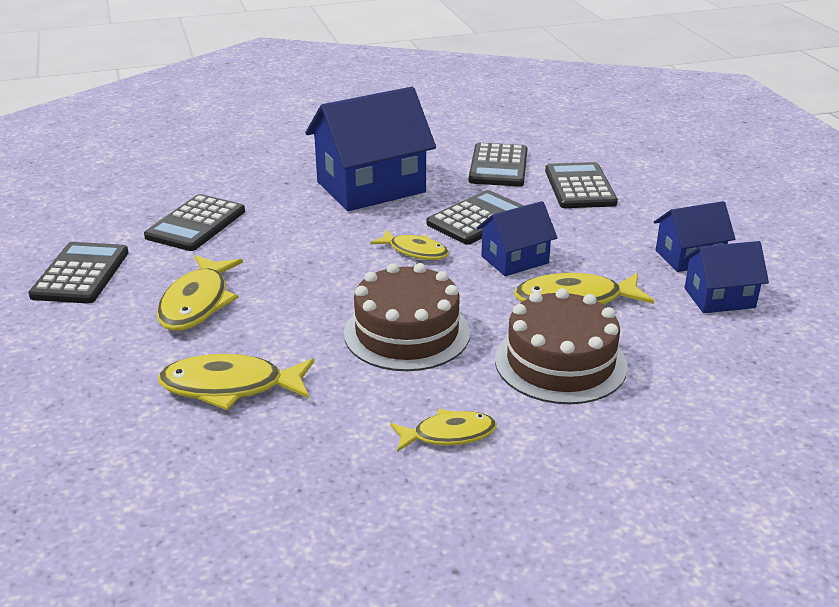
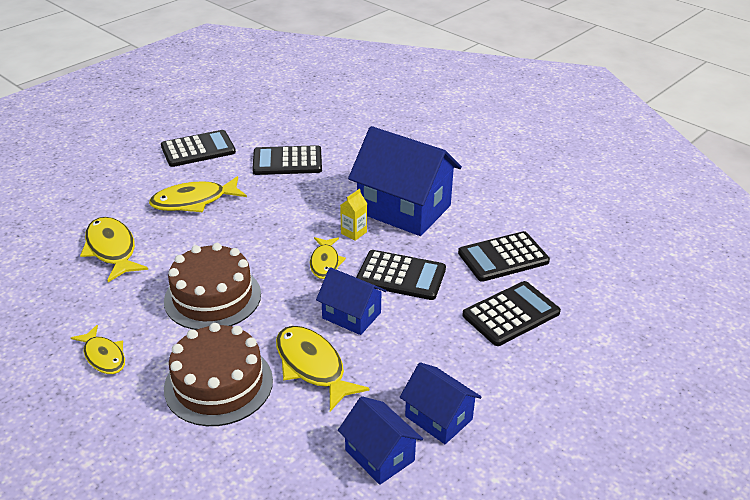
camera: 60 degrees right, 5 degrees up
none -> yellow carton [340,189,367,241]

